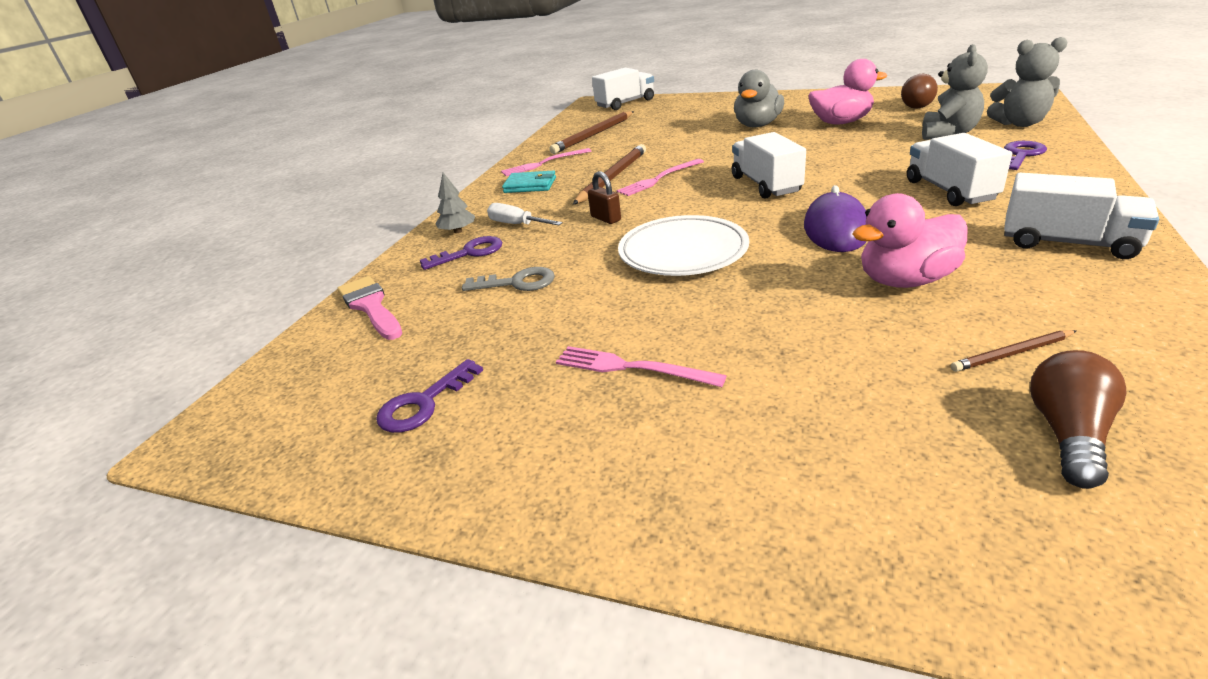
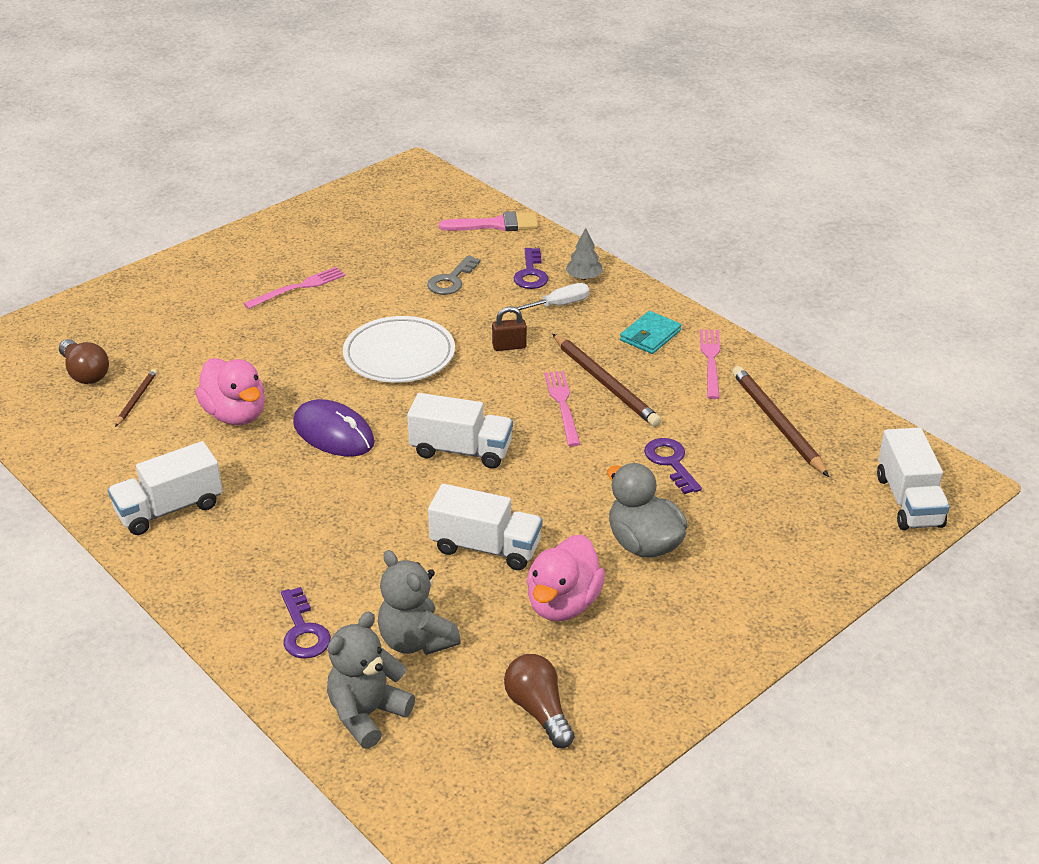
camera: 115 degrees right, 5 degrees up
purple key [376,359,483,433] -> purple key moved to [644,438,702,494]
pink duck [853,193,968,288] -> pink duck turned 135 degrees clockwise [195,358,265,425]
white truck [907,133,1012,206] -> white truck moved to [428,484,542,570]

